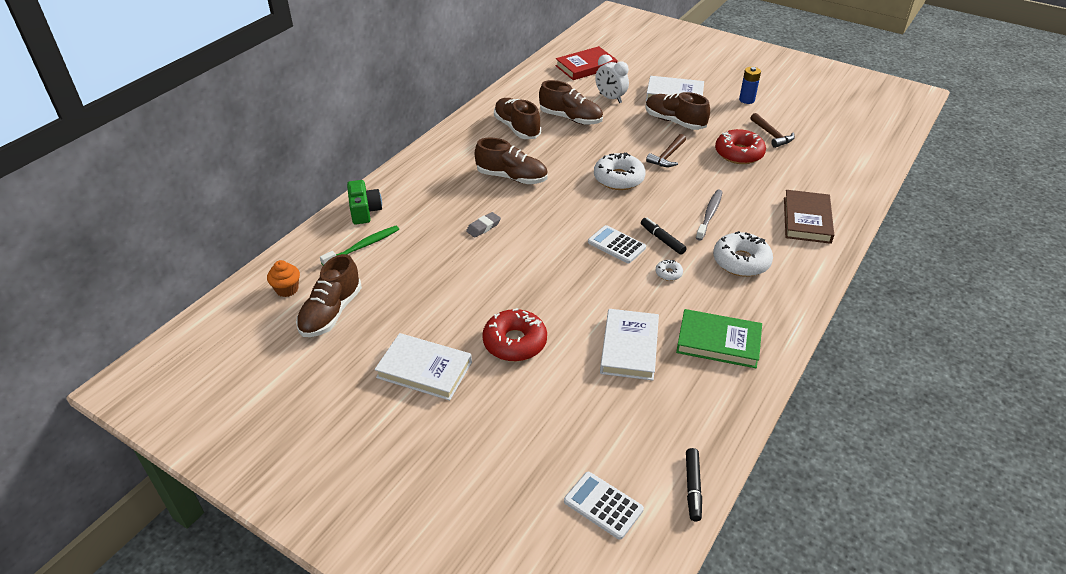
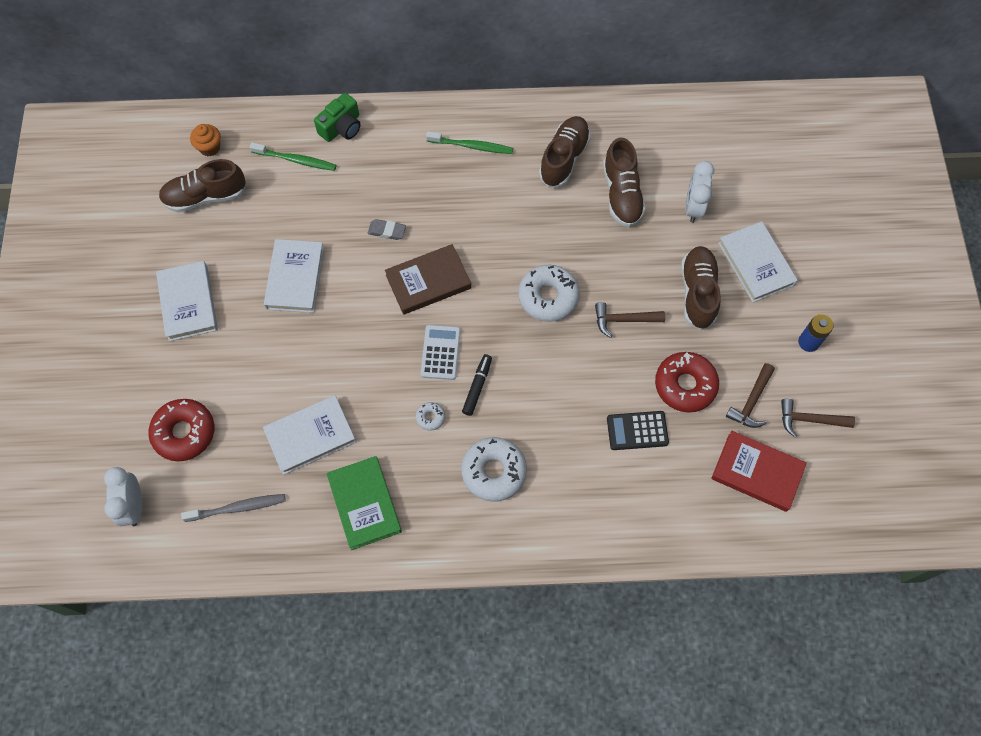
camera: 55 degrees right, 25 degrees up
brown shoe [475,138,548,184] -> none
red donut [482,308,547,361] -> red donut moved to [148,399,214,461]
red book [556,46,617,80] -> red book moved to [711,431,807,512]
white calculator [564,472,644,540] -> white clock [104,467,142,526]
black marker [686,448,702,521] -> none
grey toothbrush [696,190,723,240] -> grey toothbrush moved to [181,494,286,522]
brown book [784,190,834,244] -> brown book moved to [385,244,471,315]
none -> white book [264,239,324,313]
none -> green toothbrush [426,131,513,154]
none -> black calculator [607,411,669,450]
none -> brown hammer [781,398,855,437]

